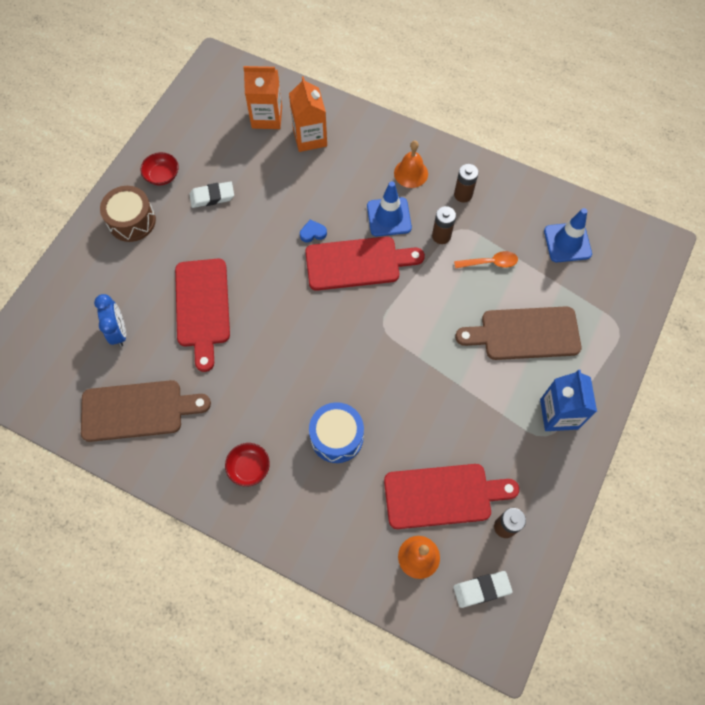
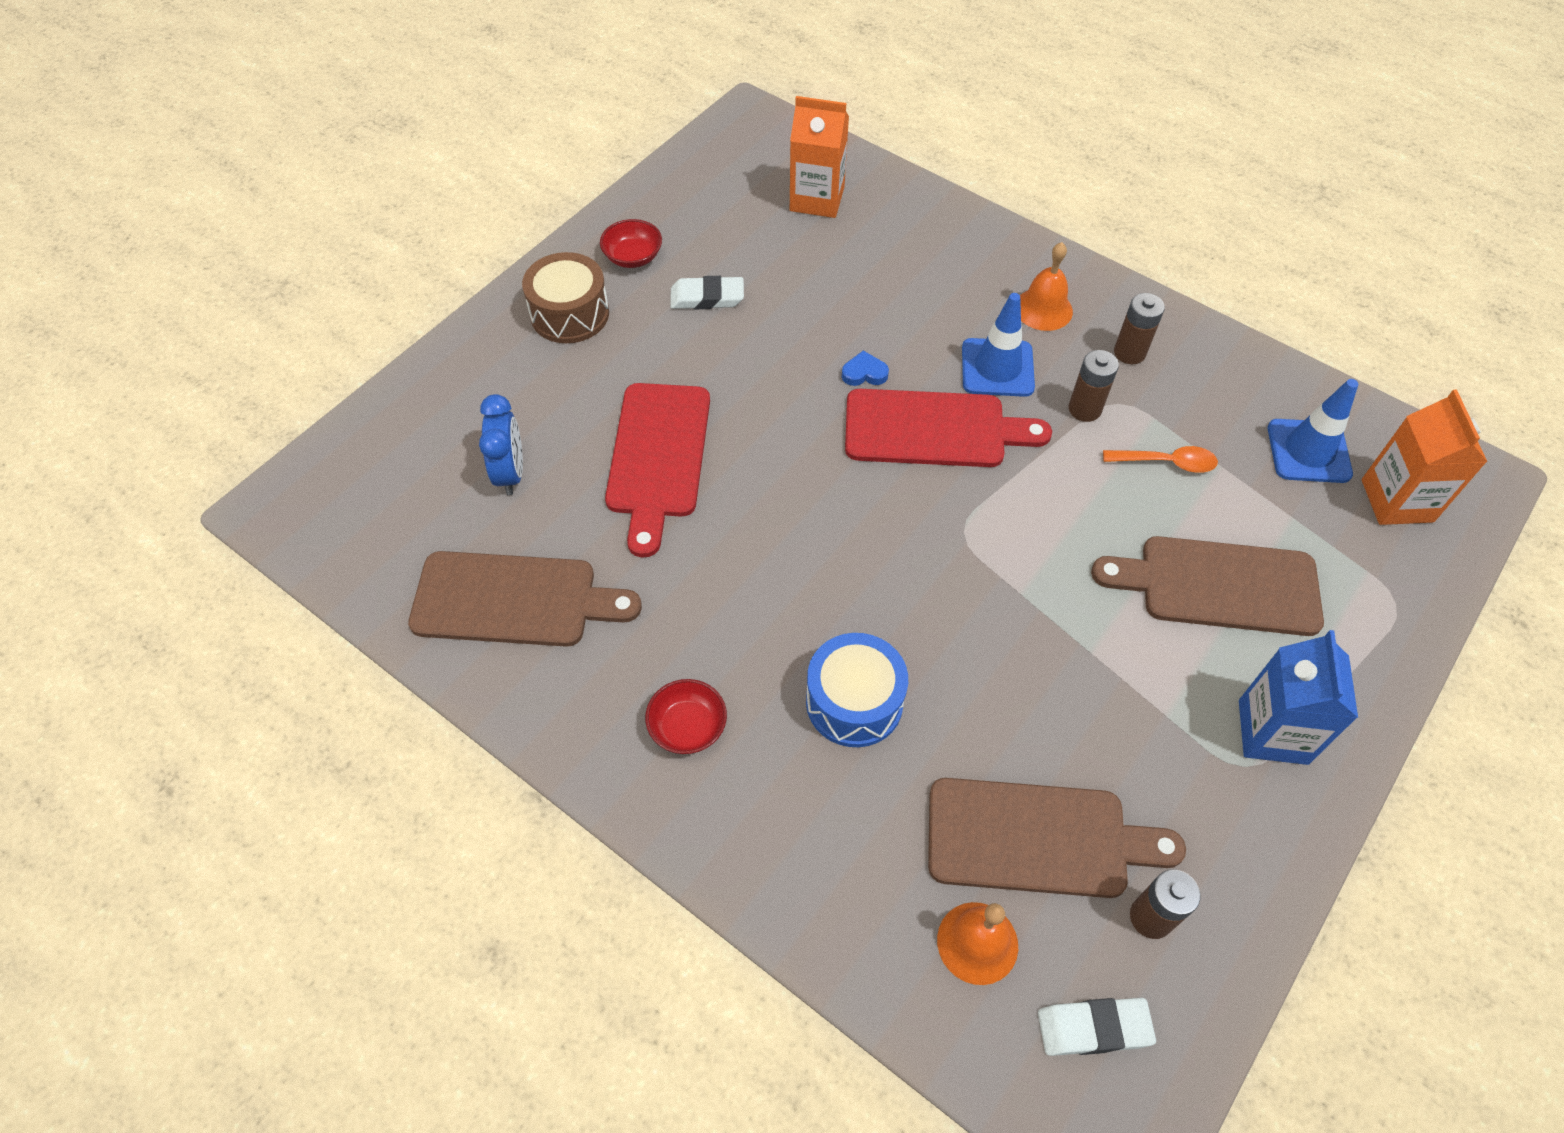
camera: 10 degrees right, 10 degrees down
orange carton [289,76,327,152] -> orange carton moved to [1361,390,1487,525]
red cutting board [384,464,519,529] -> brown cutting board [928,778,1186,898]

